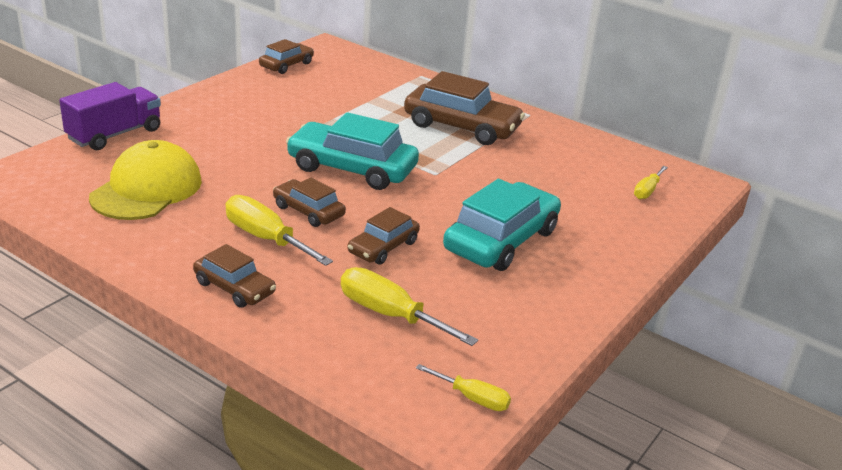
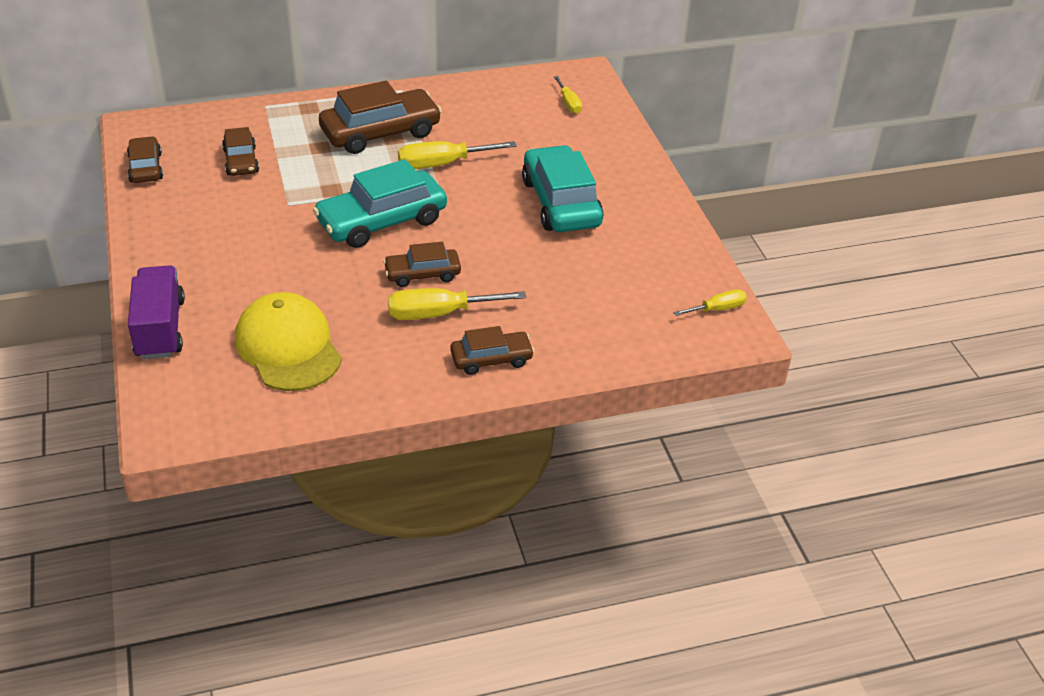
camera: 50 degrees left, 10 degrees up
yellow screwdriver [341,267,478,346] -> yellow screwdriver moved to [398,141,517,169]
brown car [348,207,420,265] -> brown car moved to [222,127,259,176]

